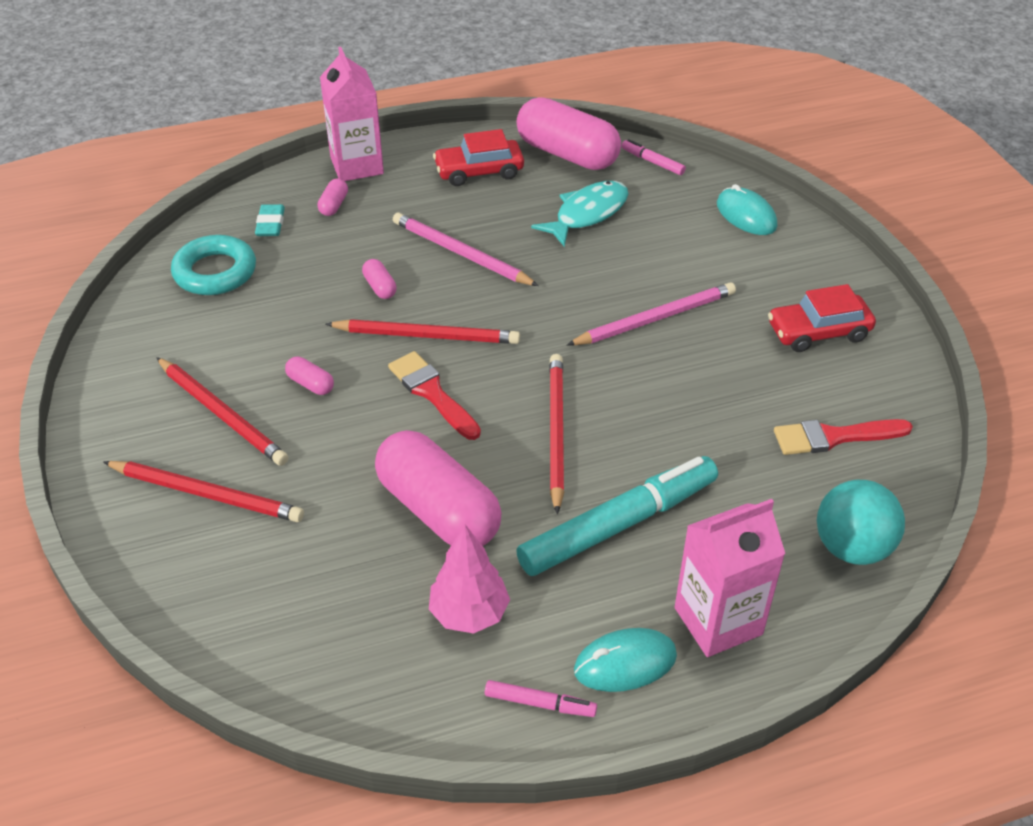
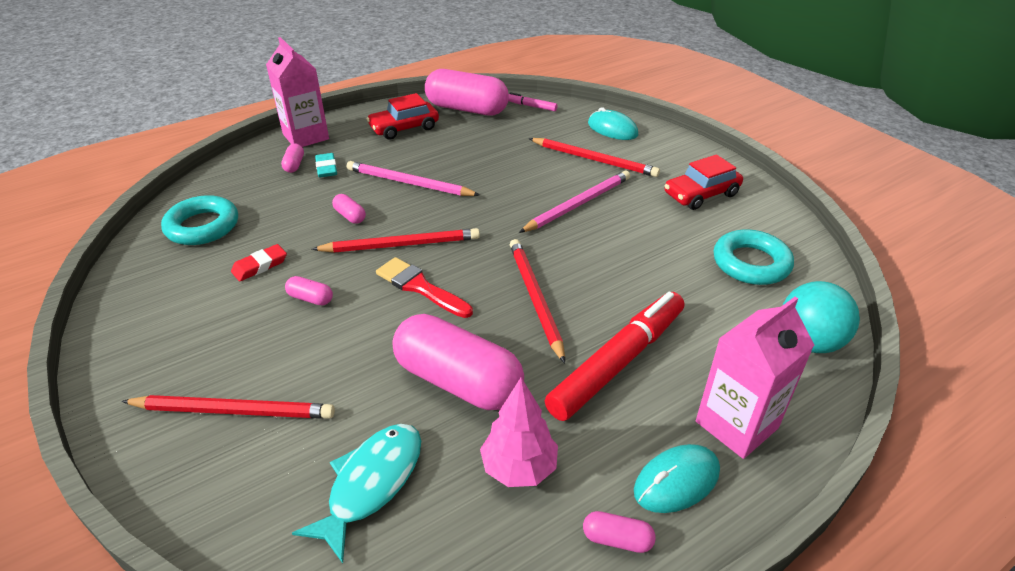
camera: 15 degrees left, 5 degrees down
red pencil [156,357,288,466] -> red pencil moved to [529,138,660,177]
turquoise eraser [255,204,285,236] -> turquoise eraser moved to [315,153,337,178]
pink marker [485,680,597,717] -> pink capsule [583,511,656,553]
turquoise marker [516,456,718,576] -> red marker [545,291,684,421]
turquoise fish [531,181,628,247] -> turquoise fish moved to [292,424,421,563]
red brush [774,419,913,455] -> turquoise ring [714,229,794,285]
none -> red eraser [231,244,287,282]

